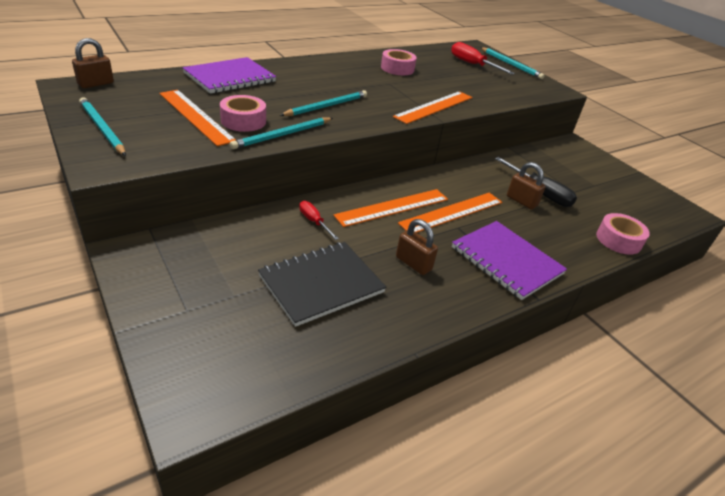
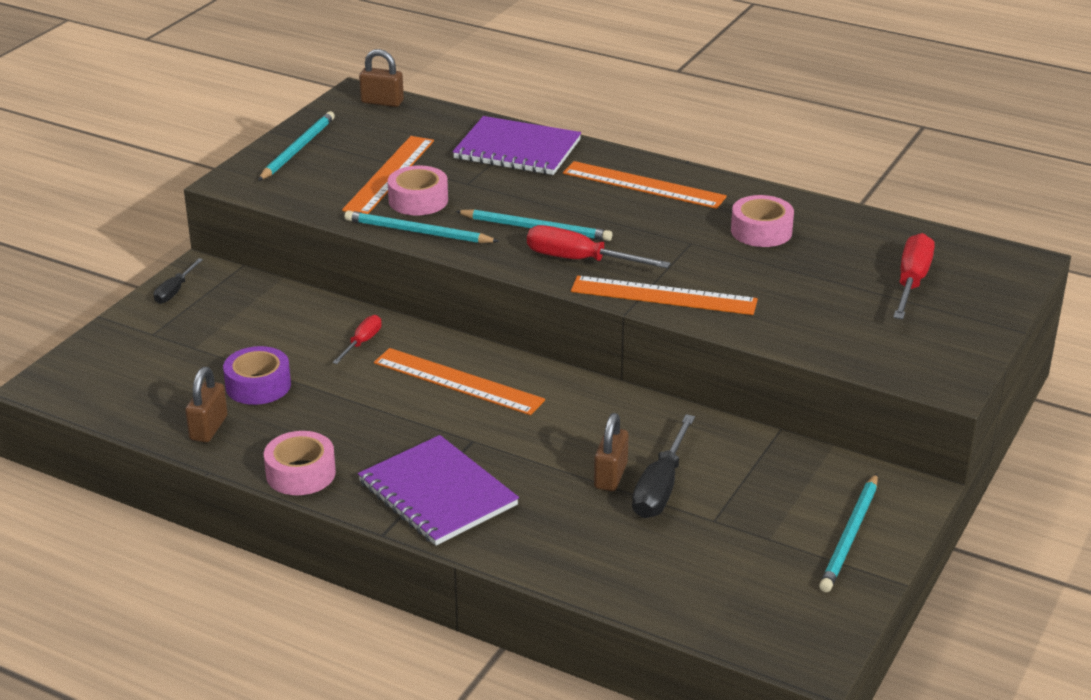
camera: 65 degrees right, 5 degrees down
black notebook [258,242,386,327] -> purple tape [223,346,291,405]
brown padlock [396,219,438,275] -> brown padlock moved to [185,367,228,442]
orange ruler [398,193,502,233] -> orange ruler moved to [563,161,727,209]
purple notebook [452,221,567,300] -> purple notebook turned 60 degrees counterclockwise [358,435,519,546]
turquoise pencil [480,47,545,79] -> turquoise pencil moved to [819,474,878,592]
pink tape [596,213,650,255] -> pink tape moved to [264,431,336,495]
none -> black screwdriver [154,258,203,304]
none -> red screwdriver [527,225,671,268]

